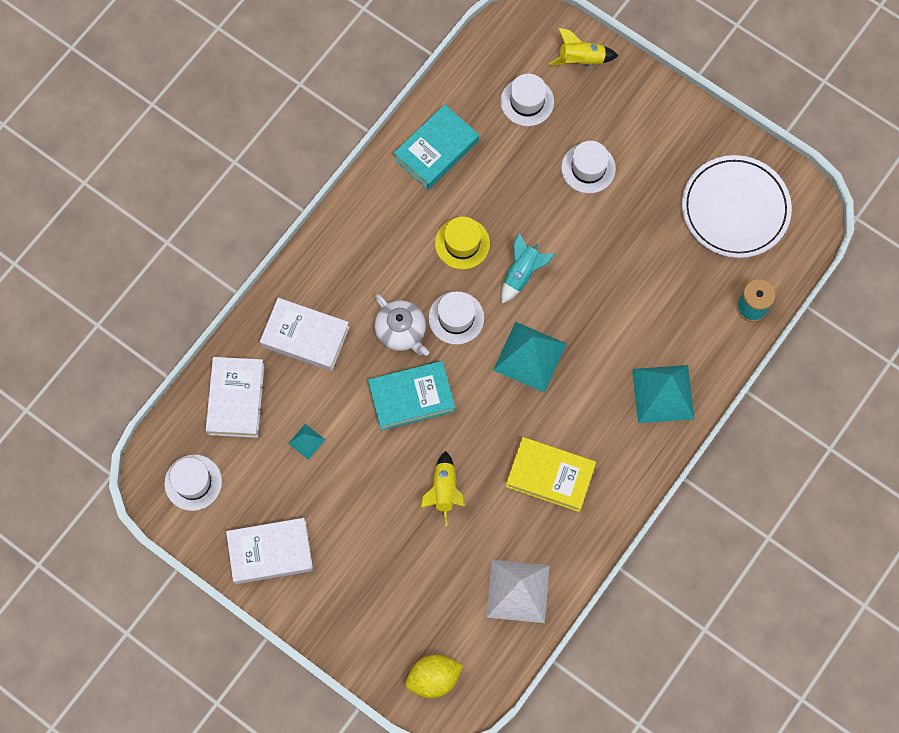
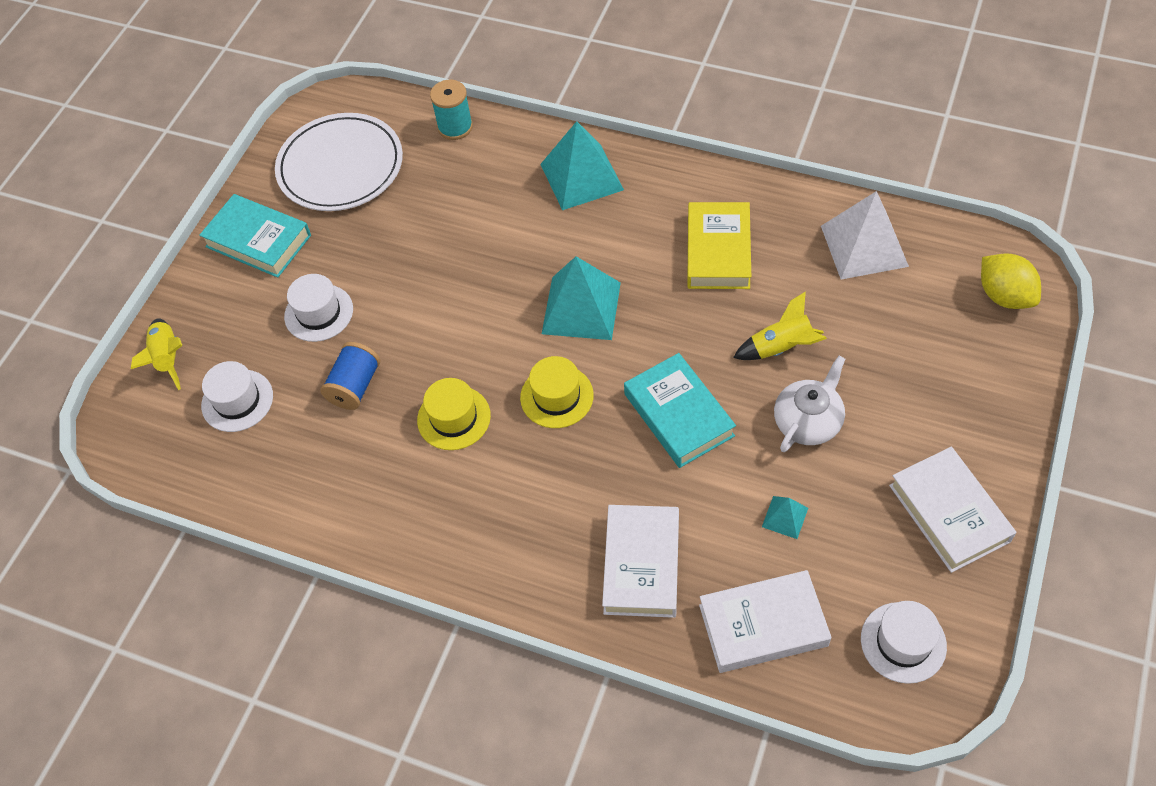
camera: 100 degrees left, 15 degrees down
white teapot [374,294,429,356] -> white teapot moved to [774,356,845,452]
turquoise book [394,104,479,190] -> turquoise book moved to [199,194,311,278]
white hat [428,291,484,345] -> yellow hat [520,356,594,428]
turquoise rocket [501,233,555,304] -> none
none -> blue spool [321,342,380,410]

